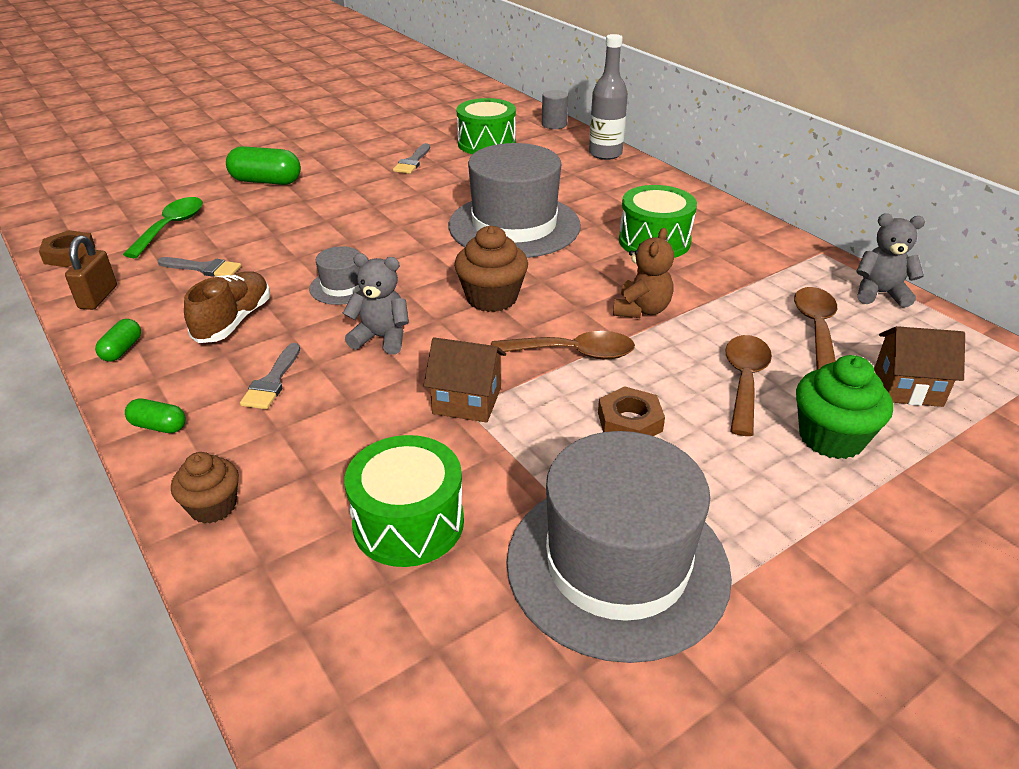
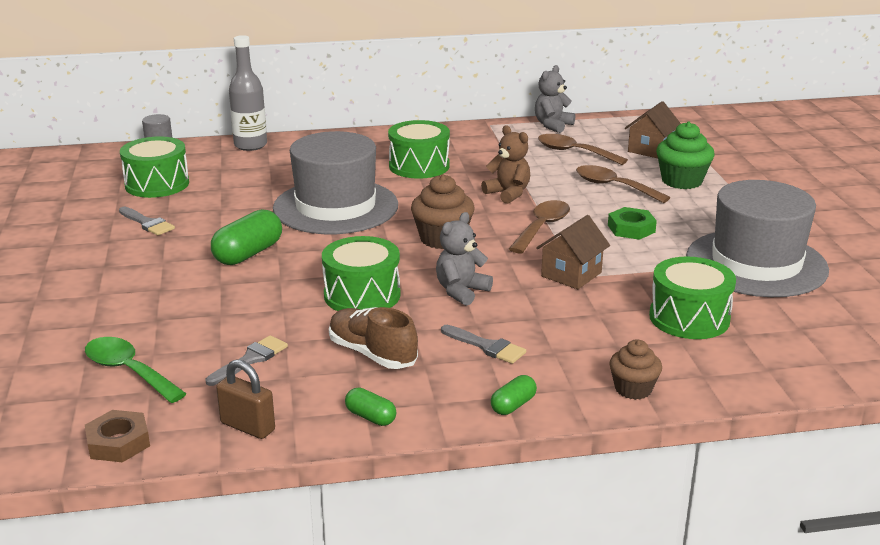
camera: 65 degrees left, 10 degrees down
green capsule [226,146,301,185] -> green capsule moved to [211,209,282,265]
grey hat [309,246,364,305] -> green drum [322,236,400,311]
brown nut [598,386,665,436] -> green nut [608,207,657,240]

